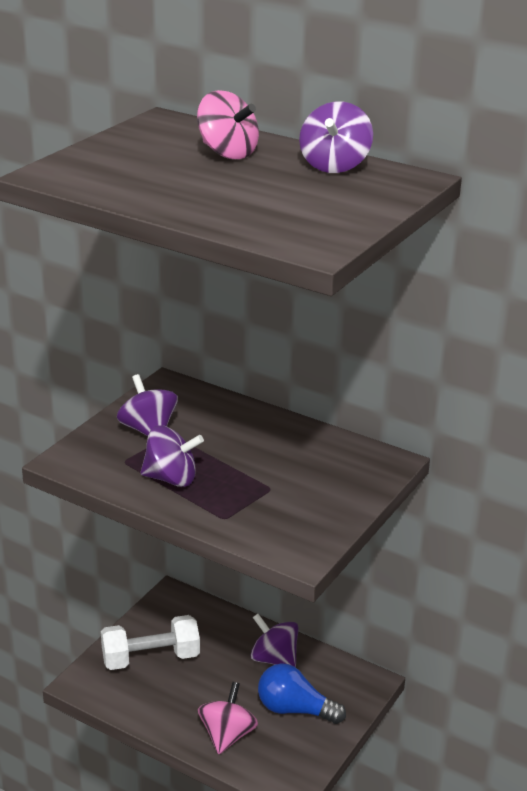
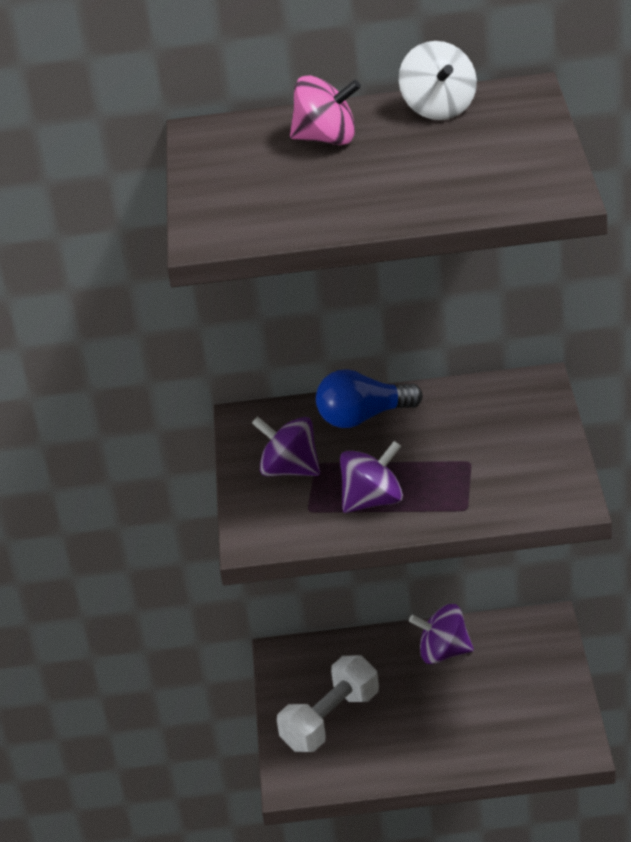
camera: 30 degrees left, 5 degrees up
pink spinning top [198,682,258,754] -> none
blue light bulb [258,663,346,724] -> blue light bulb moved to [316,369,423,428]
purple spinning top [299,101,373,173] -> white spinning top [399,41,477,120]

